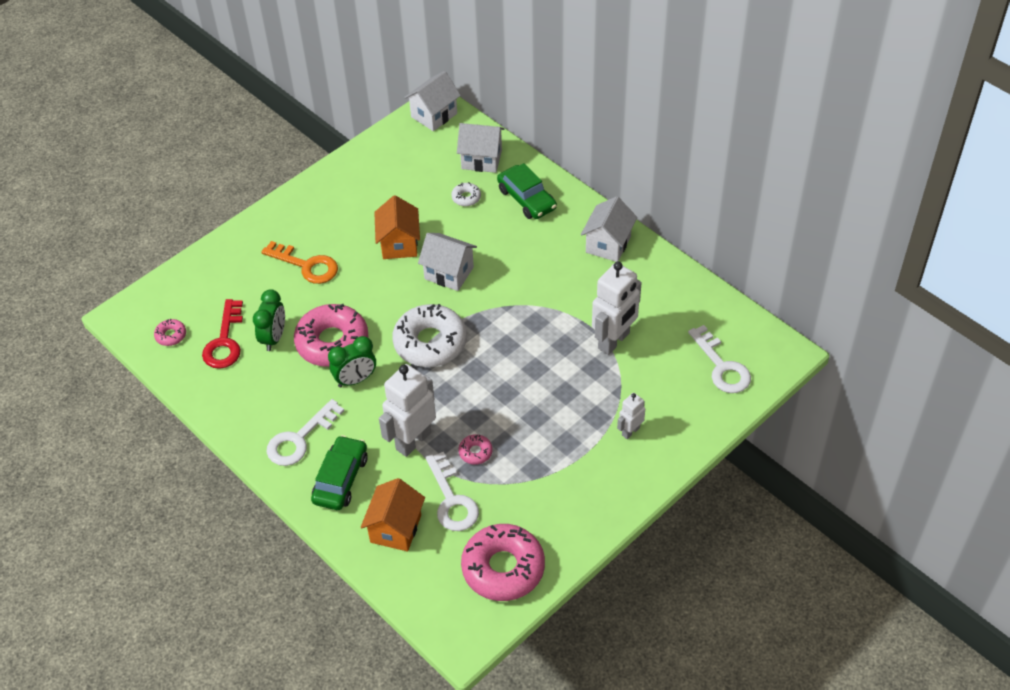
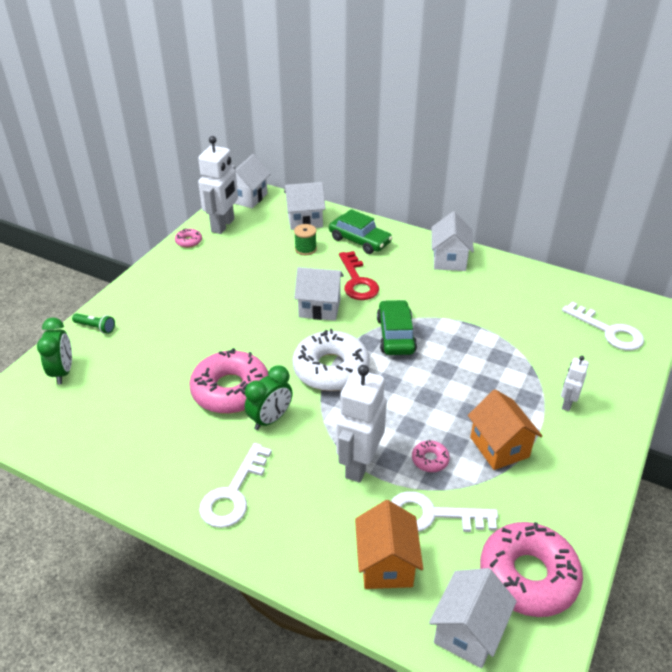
camera: 20 degrees left, 10 degrees down
pink donut [154,319,186,346] -> pink donut moved to [175,228,202,248]
red key [202,299,243,369] -> red key moved to [339,251,379,300]
green clock [253,289,285,351] -> green clock moved to [37,318,72,384]
orange key [261,241,338,284] -> none
green car [311,435,368,510] -> green car moved to [377,300,417,355]
orange house [374,195,420,259] -> orange house moved to [468,389,542,470]
white key [426,452,479,531] -> white key turned 135 degrees clockwise [391,491,498,532]
white donut [451,182,481,206] -> green spool [294,224,317,255]
white robot [592,262,641,355] -> white robot moved to [198,136,238,234]
none -> green flashlight [72,313,115,334]
none -> white house [429,568,517,668]

